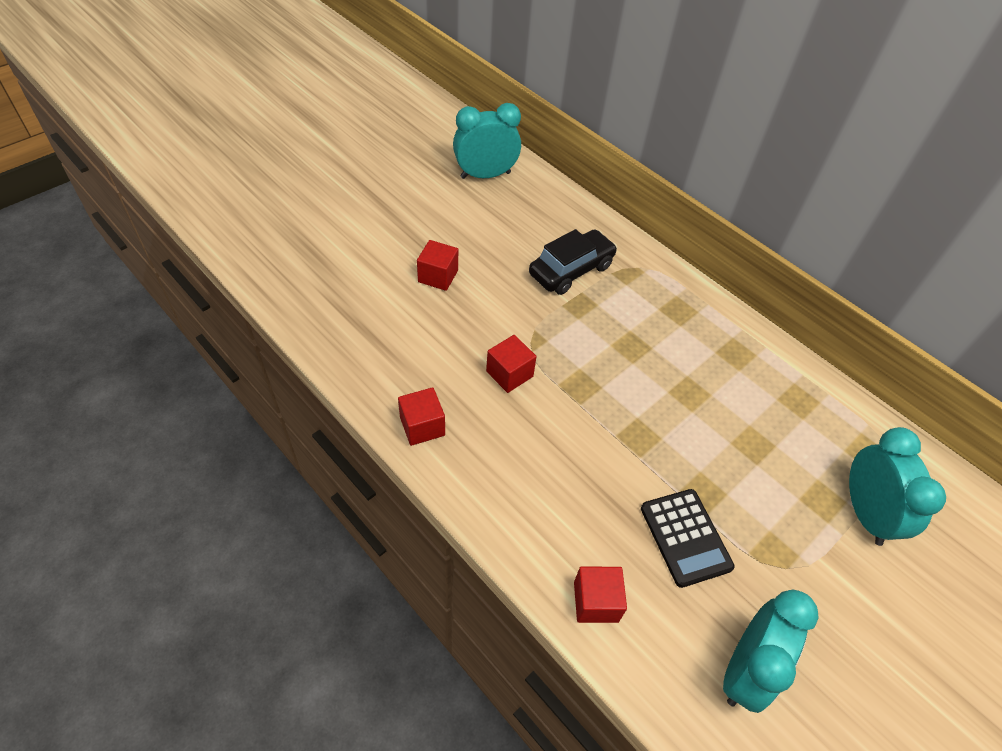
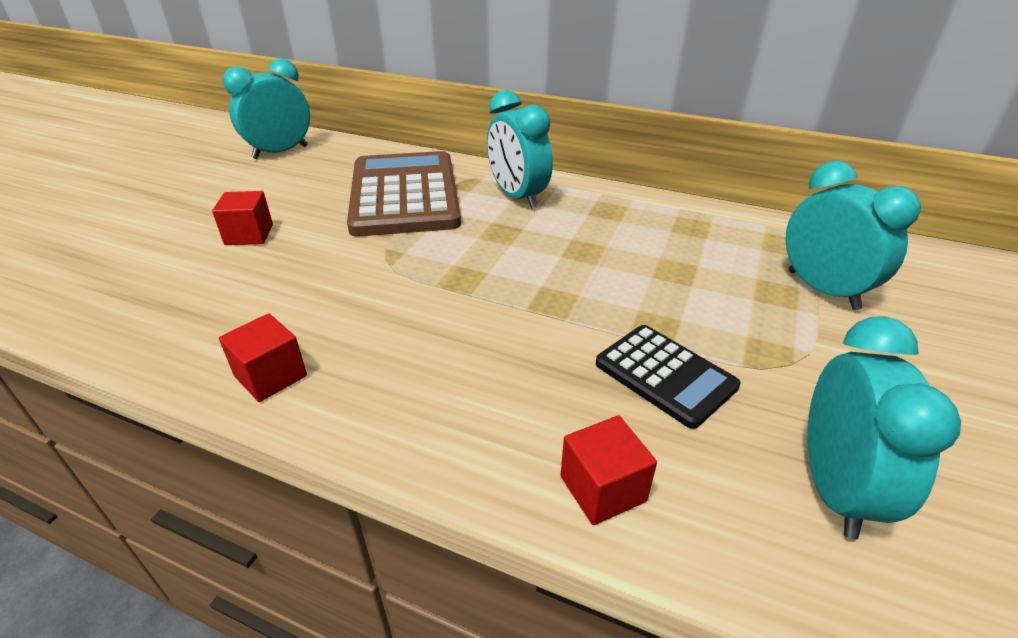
camera: 20 degrees left, 15 degrees down
red cube [486,335,537,393] -> none
black car [529,229,617,295] -> brown calculator [347,151,461,237]
none -> turquoise clock [487,90,553,209]

